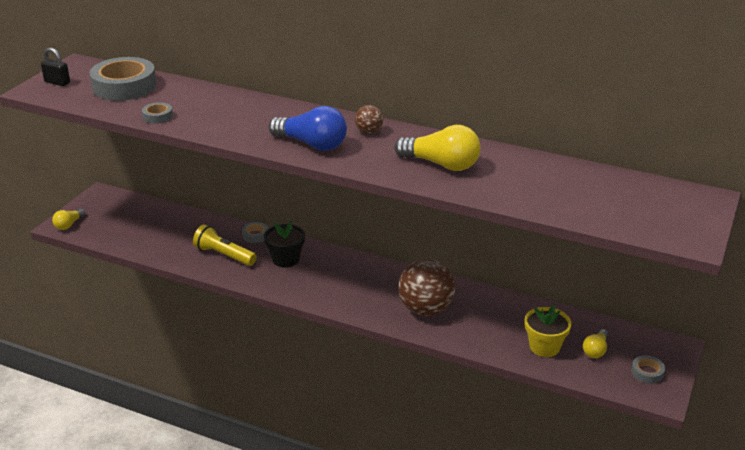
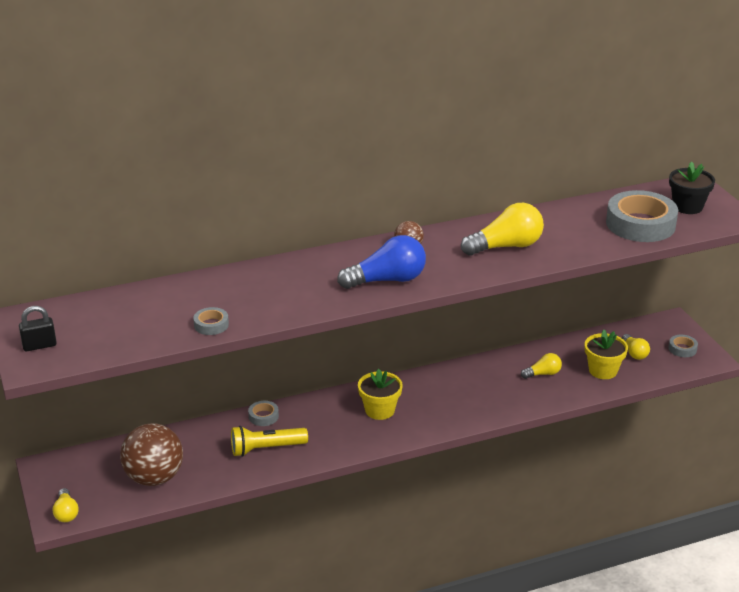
camera: 45 degrees left, 0 degrees up
grey tape [89,57,157,101] -> grey tape moved to [606,190,678,242]
black flower pot [264,221,305,268] -> black flower pot moved to [669,161,715,214]
brown ball [398,259,455,316] -> brown ball moved to [120,423,183,486]
none -> yellow flower pot [358,369,403,420]
none -> yellow light bulb [521,353,562,379]

